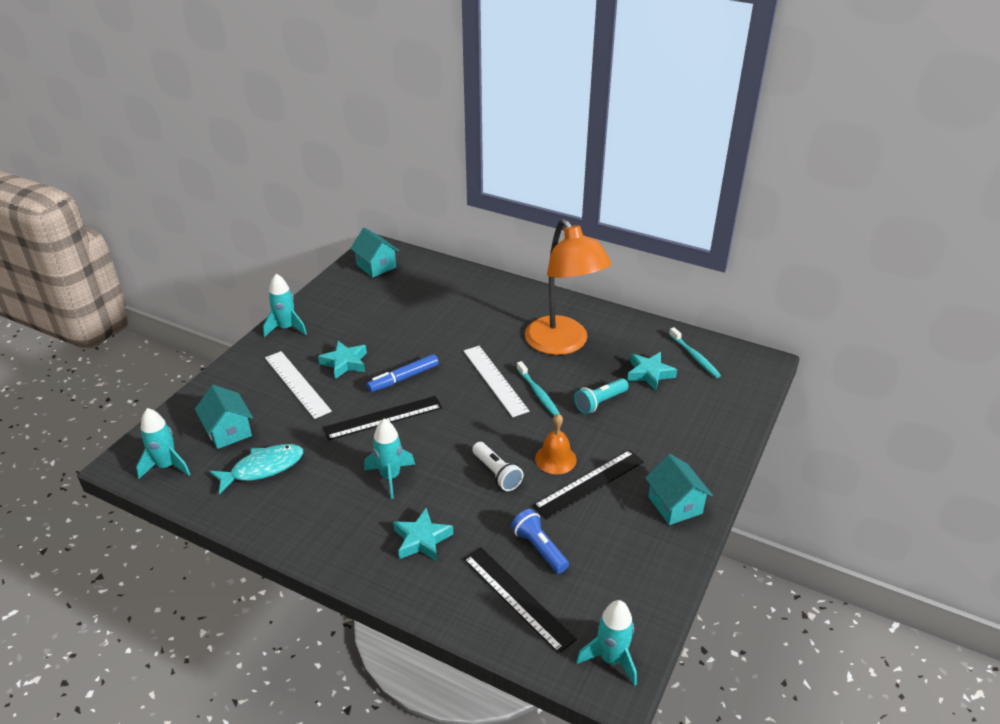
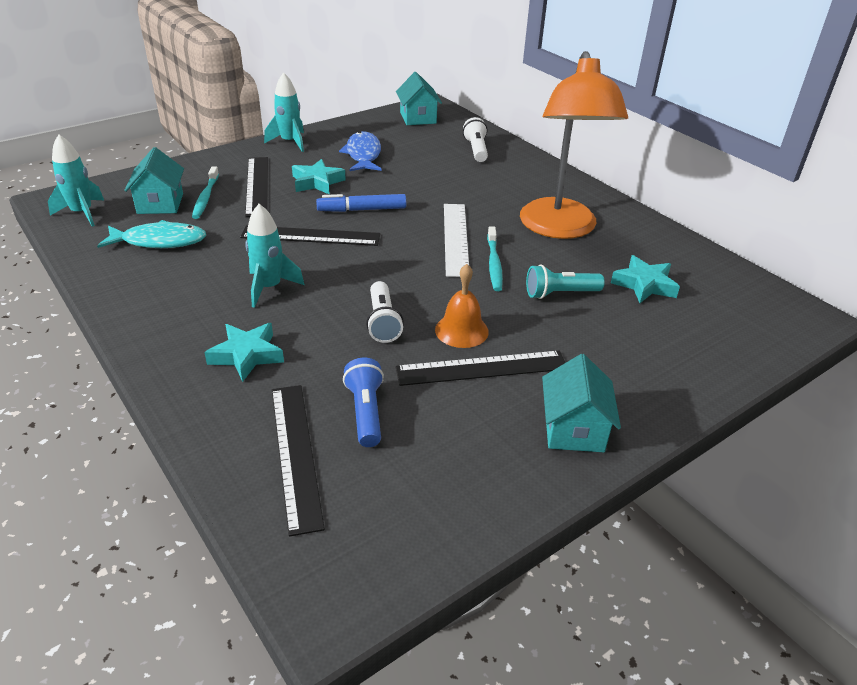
camera: 25 degrees right, 0 degrees up
white ruler [265,351,332,419] -> black ruler [245,157,268,217]
turquoise rocket [576,600,637,686] -> none
turquoise toothbrush [669,327,721,378] -> turquoise toothbrush moved to [192,166,219,219]
none -> blue fish [339,131,382,171]
none -> white flashlight [463,117,488,162]

